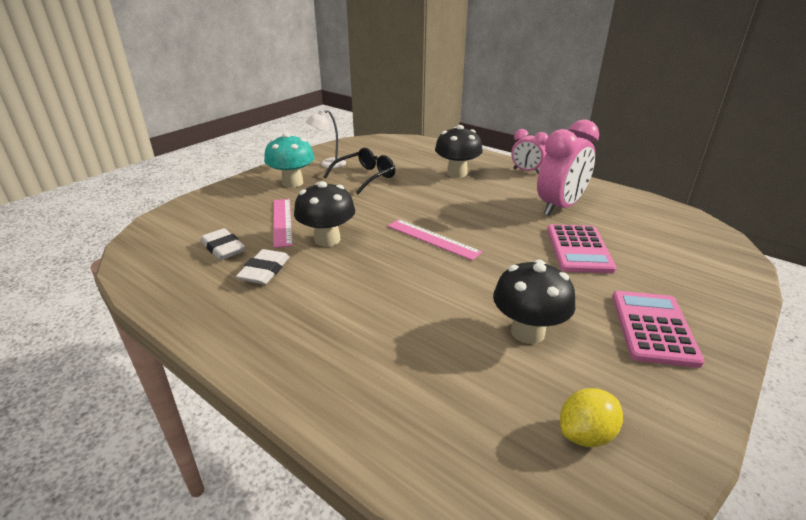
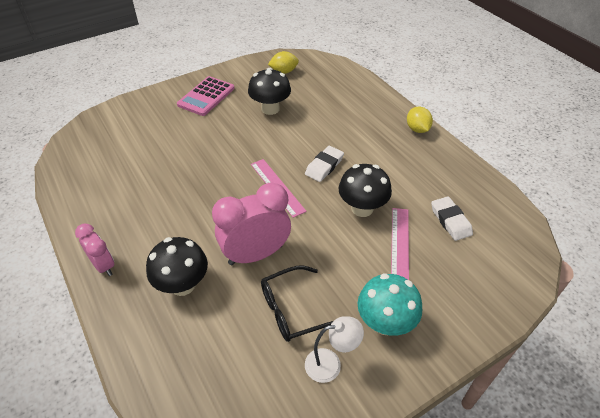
camera: 160 degrees left, 15 degrees up
white eraser [236,249,290,285] -> white eraser moved to [305,146,344,182]
pink clock [537,119,599,216] -> pink clock moved to [212,183,291,265]
pink calculator [547,224,617,273] -> none
none -> yellow lemon [407,107,433,133]

